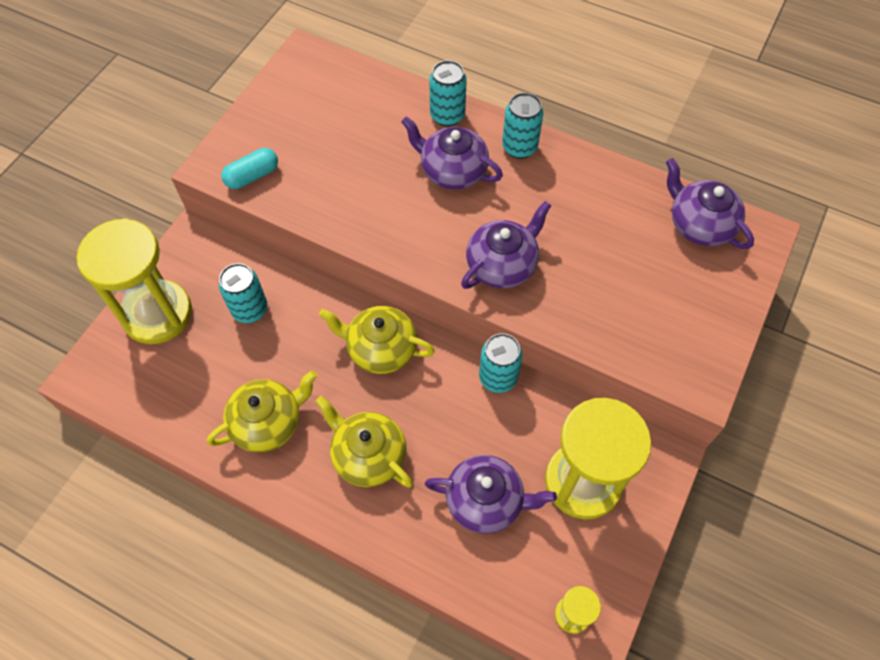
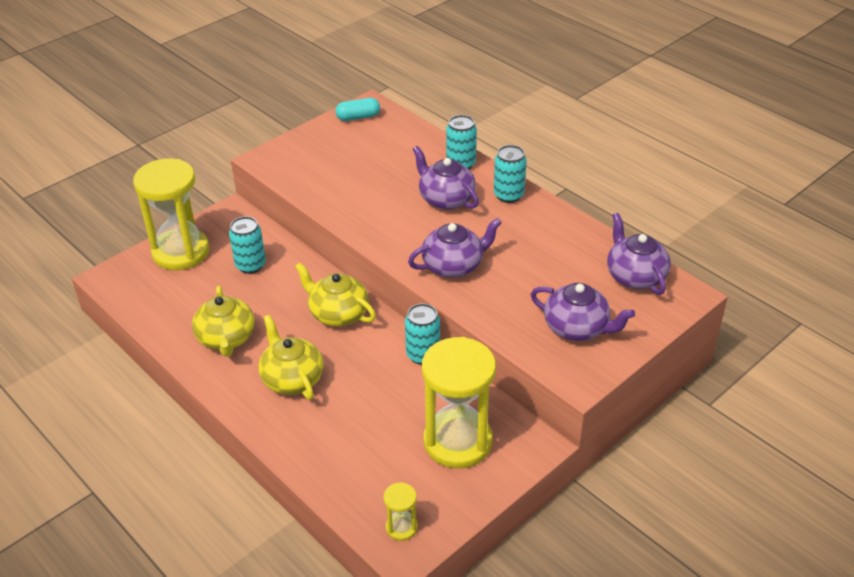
camera: 20 degrees right, 20 degrees down
yellow teapot [207,370,317,452] -> yellow teapot turned 90 degrees clockwise [192,286,255,357]
turquoise capsule [221,148,278,189] -> turquoise capsule moved to [335,98,380,121]
purple teapot [425,455,557,534] -> purple teapot moved to [530,283,635,341]

